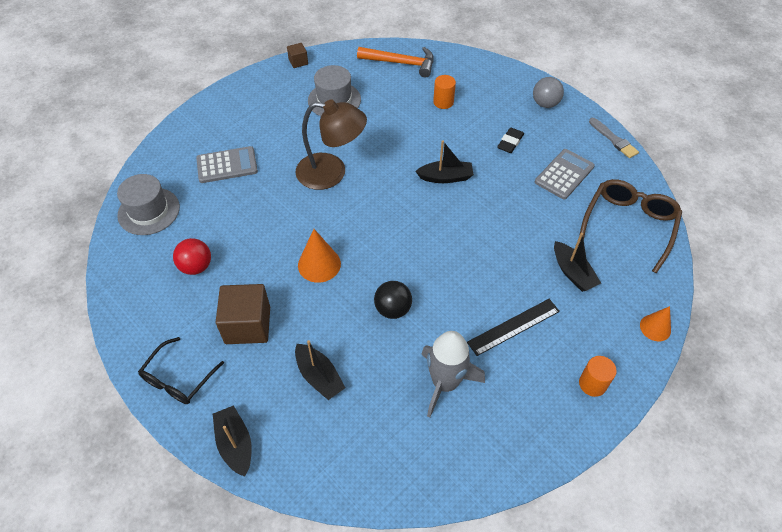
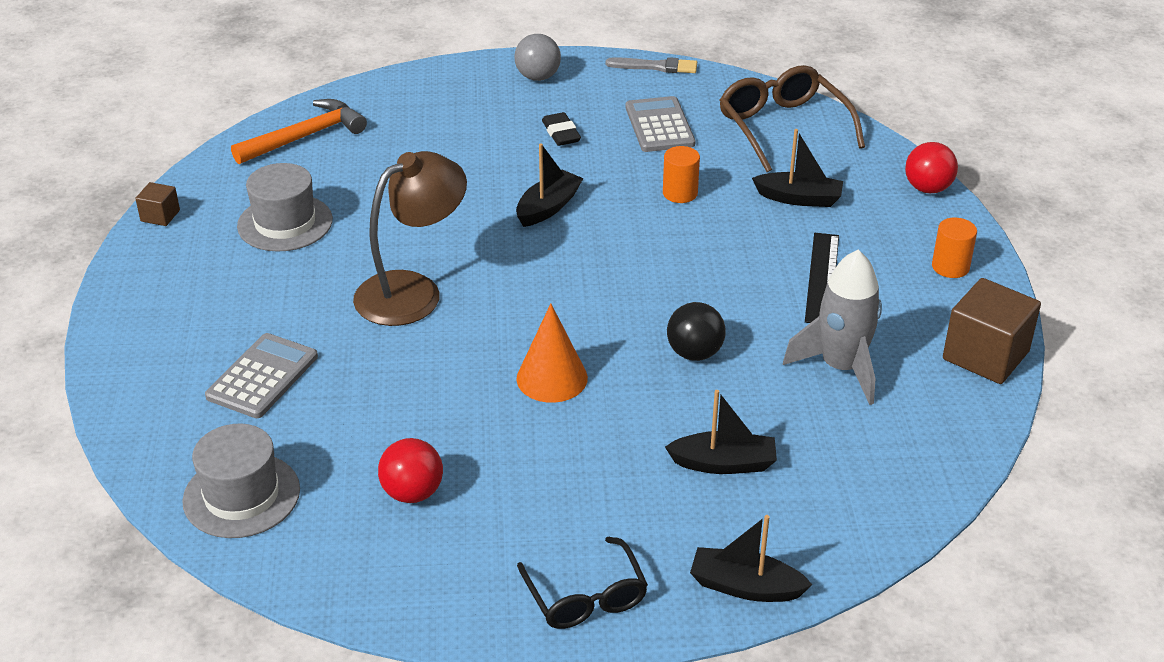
camera: 50 degrees left, 15 degrees down
brown cube [216,284,270,344] -> brown cube moved to [943,278,1041,384]
orange cylinder [433,75,456,109] -> orange cylinder moved to [663,146,700,203]
orange cone [640,306,671,341] -> red ball [905,142,958,193]

